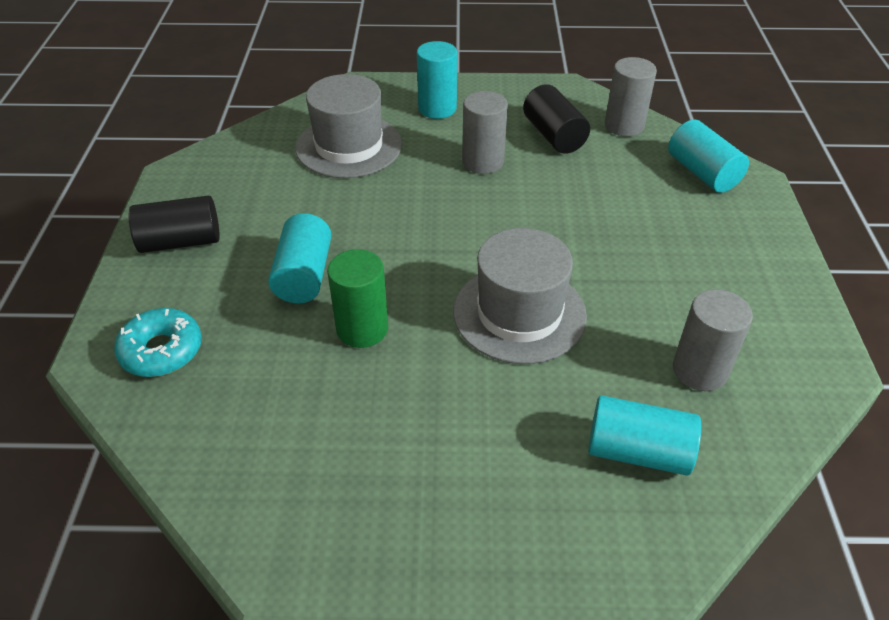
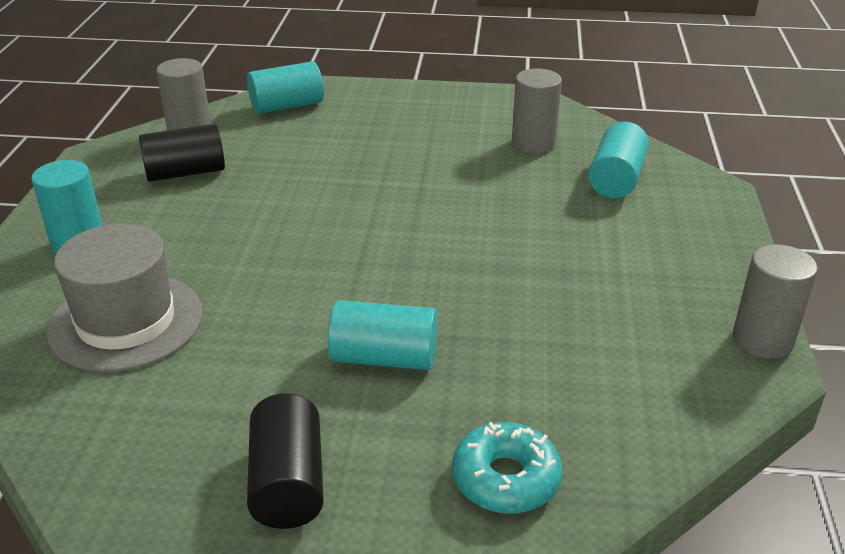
camera: 85 degrees left, 10 degrees down
green cylinder [327,249,388,348] -> none
grey hat [453,228,587,364] -> none
grey cylinder [462,91,508,174] -> grey cylinder moved to [733,244,818,359]

